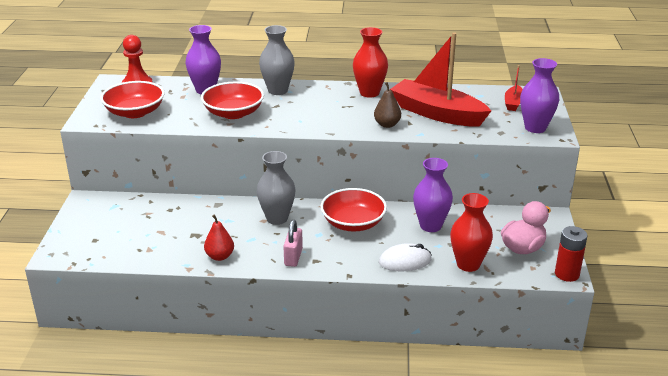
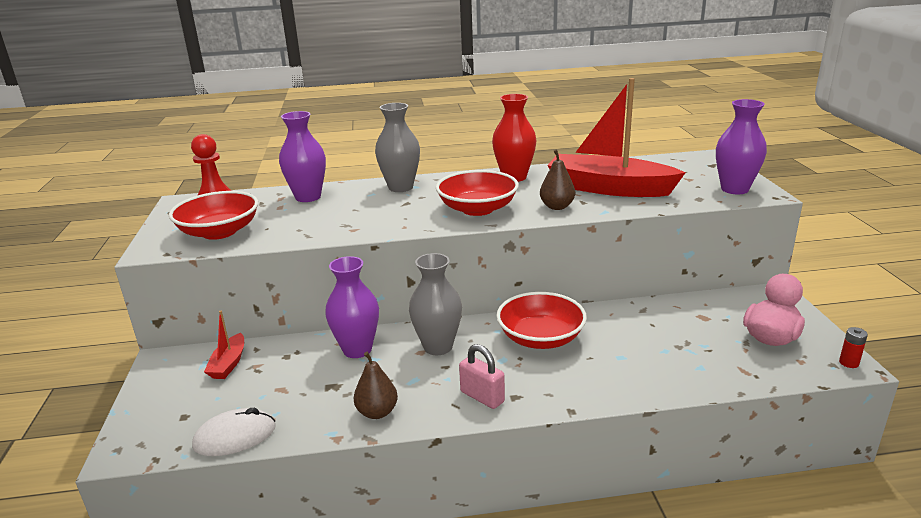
camera: 10 degrees left, 5 degrees down
red bowl [201,81,264,119] -> red bowl moved to [436,170,519,216]
red pear [204,214,234,261] -> brown pear [354,352,398,419]
pink padlock [283,220,303,267] -> pink padlock turned 45 degrees counterclockwise [459,344,505,409]
white mouse [379,243,432,272] -> white mouse moved to [192,408,276,456]
purple vase [413,158,453,232] -> purple vase moved to [325,256,379,358]
red vase [450,193,493,272] -> none
red boat [505,65,523,111] -> red boat moved to [204,311,244,379]
red battery [555,226,588,282] -> red battery [839,327,868,368], size x0.55

